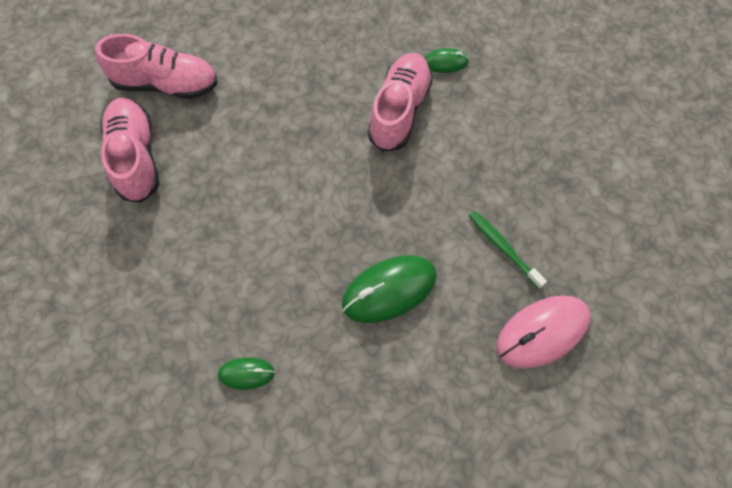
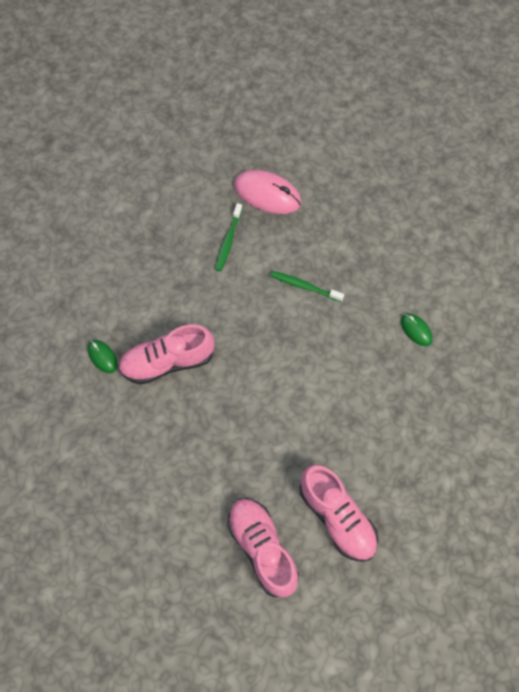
camera: 125 degrees left, 0 degrees up
pink shoe [101,98,159,203] -> pink shoe turned 75 degrees counterclockwise [300,465,378,562]
green mouse [342,255,437,323] -> green toothbrush [270,271,344,302]

